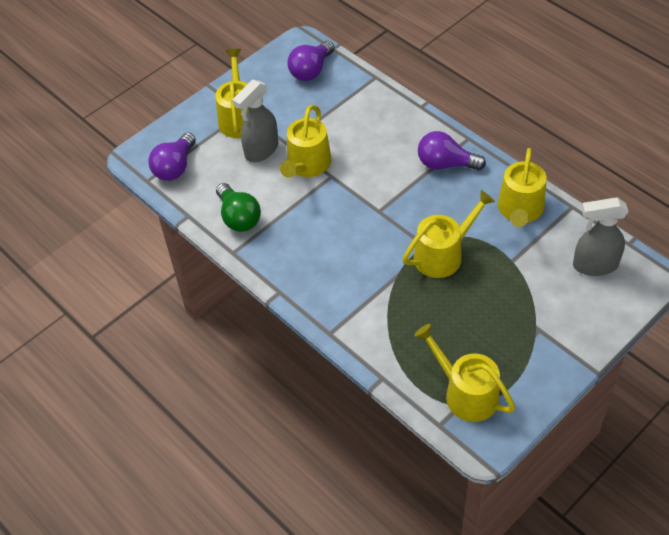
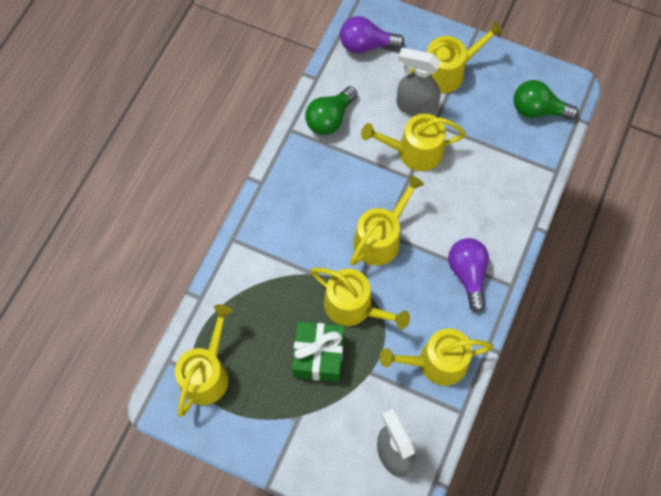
camera: 65 degrees right, 15 degrees up
purple light bulb [288,41,335,81] -> green light bulb [514,80,579,120]
none -> green gift [292,322,344,382]
none -> yellow watering can [350,175,424,266]

